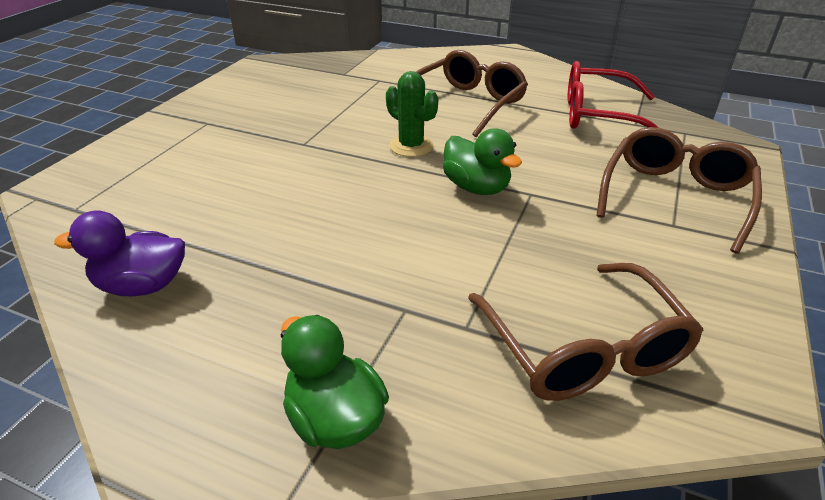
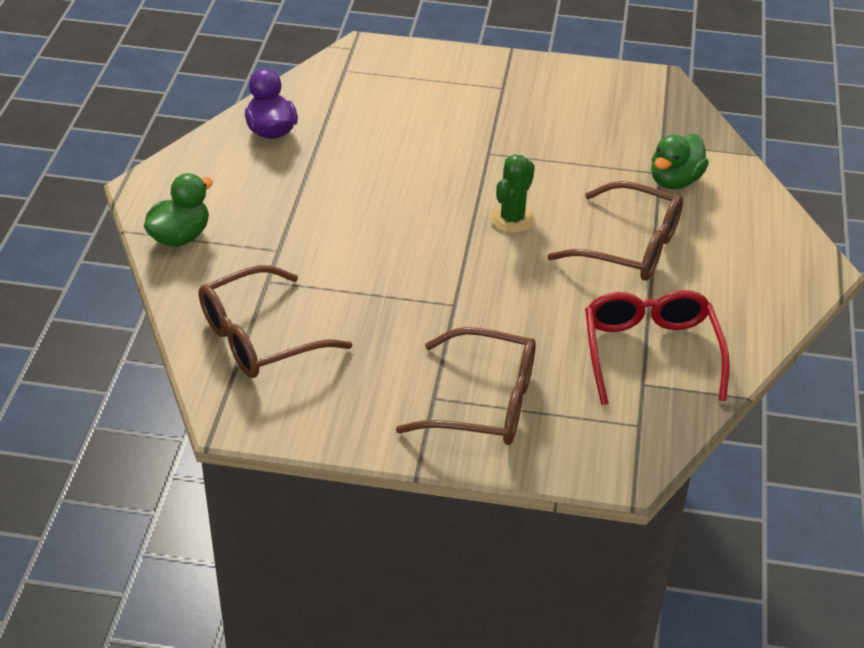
camera: 75 degrees right, 5 degrees up
green duck [443,128,522,195] -> green duck moved to [651,134,709,189]

